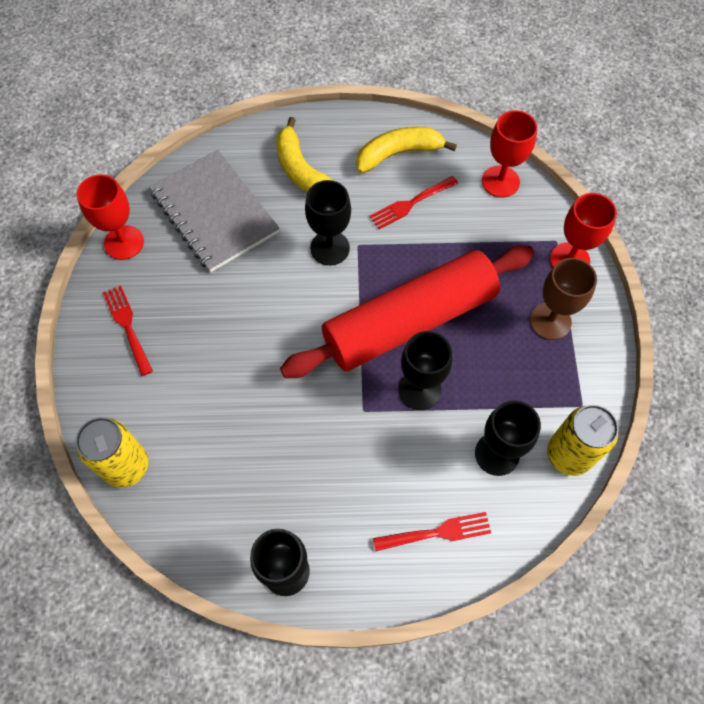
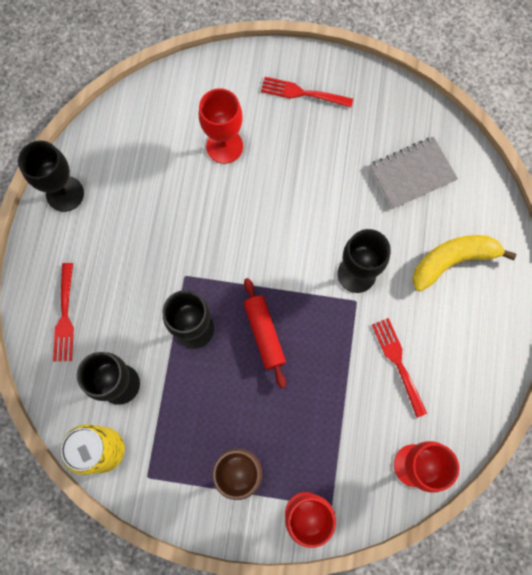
camera: 100 degrees right, 10 degrees up
yellow can [76,417,148,488] -> none
red goblet [77,174,144,260] -> red goblet moved to [199,88,243,164]
red fork [103,285,153,376] -> red fork turned 150 degrees counterclockwise [261,77,353,108]
grey notebook [149,150,280,272] -> grey notebook [369,137,458,209], size x0.65
red rolling pin [280,245,535,378] -> red rolling pin [244,278,286,389], size x0.43
yellow banana [356,127,457,173] -> none

